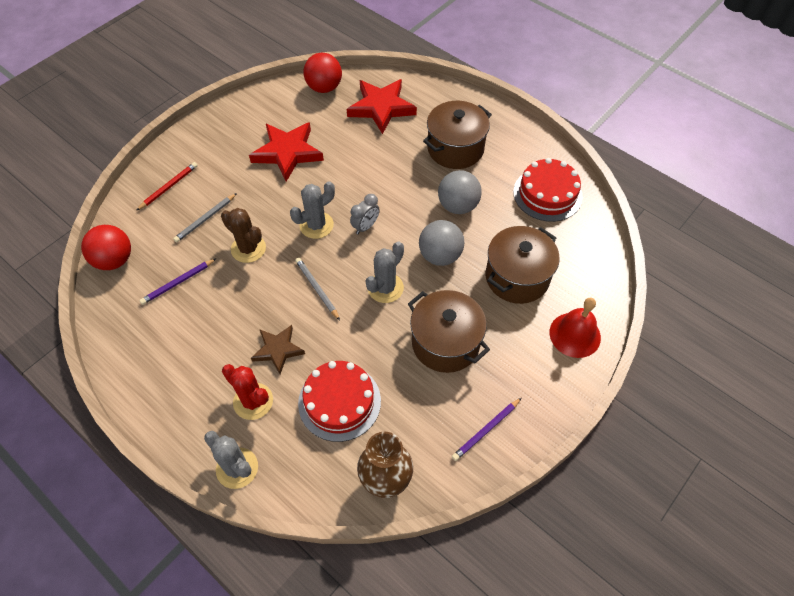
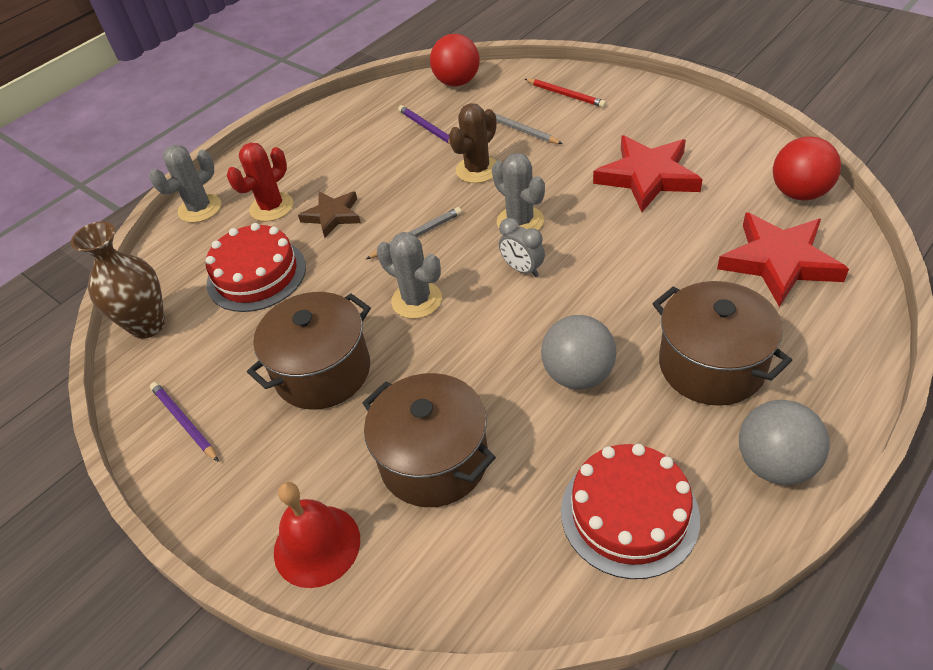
camera: 95 degrees right, 10 degrees down
grey ball [419,220,464,266] -> grey ball moved to [739,400,830,485]

